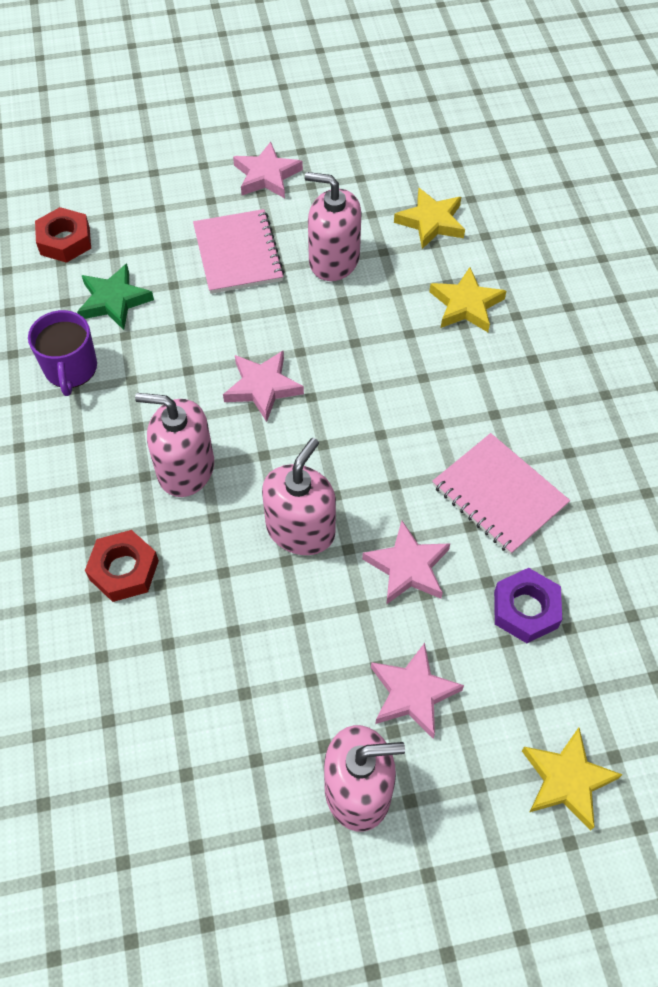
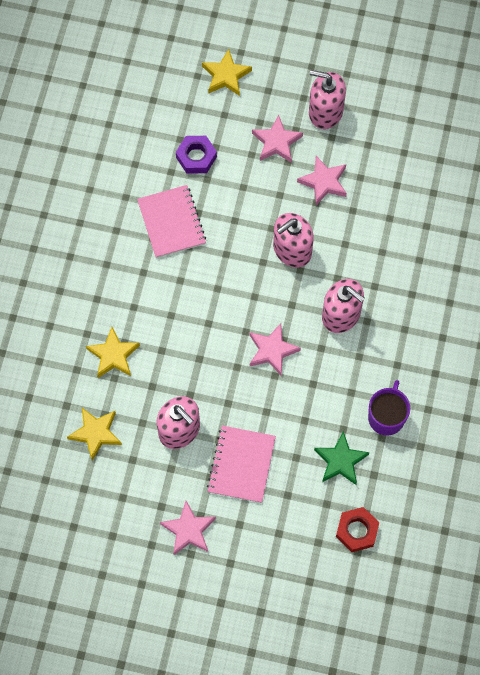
camera: 155 degrees left, 10 degrees up
red nut [85,530,159,602] -> none
pink star [362,521,451,605] -> pink star moved to [297,156,347,205]

